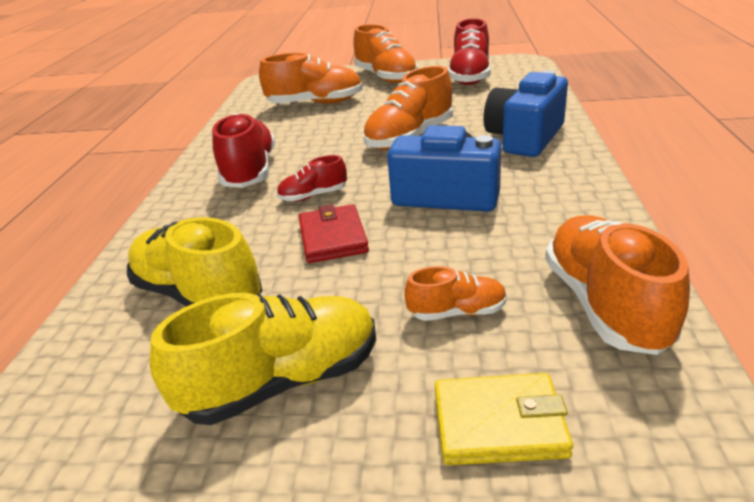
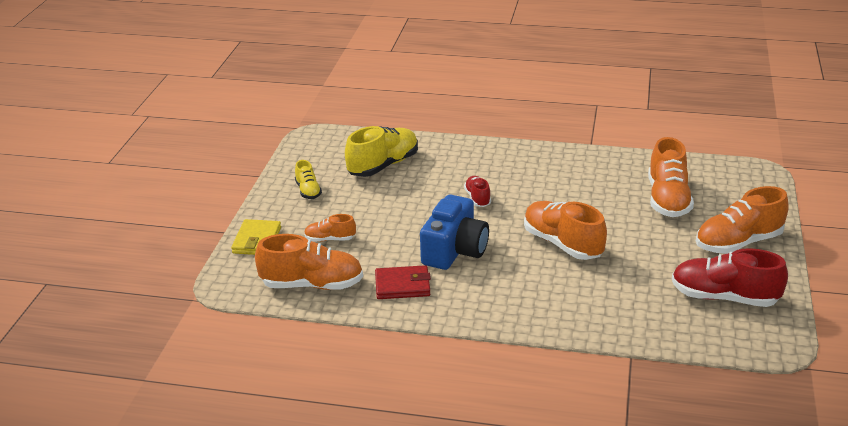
camera: 95 degrees right, 0 degrees up
yellow shoe [150,293,376,425] -> yellow shoe [295,160,322,199], size x0.53
red shoe [212,113,275,188] -> none
red wallet [298,204,369,263] -> red wallet moved to [375,265,431,299]
orange shoe [405,266,507,321] -> orange shoe turned 90 degrees clockwise [304,214,356,242]
blue camera [484,70,568,157] -> none

